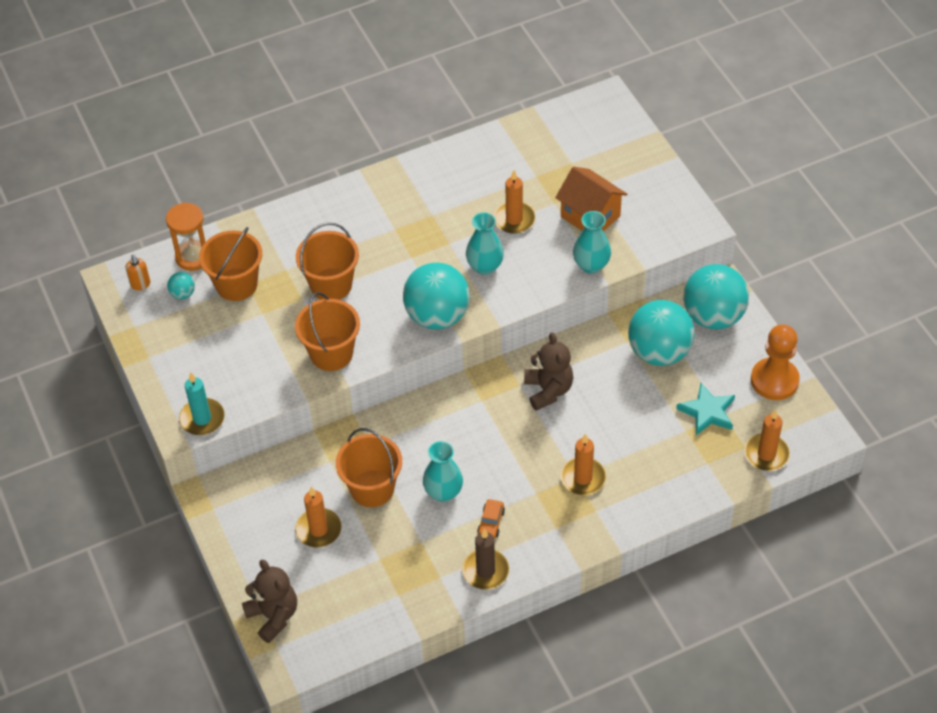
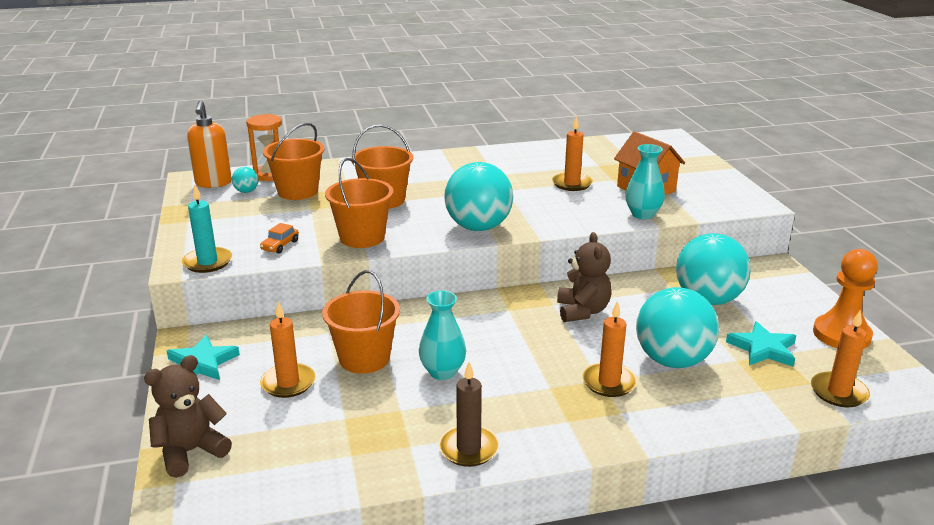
camera: 10 degrees right, 25 degrees down
orange soap dispenser [126,255,150,290] -> orange soap dispenser [187,100,232,188], size x1.90
brown teddy bear [242,560,297,643] -> brown teddy bear turned 105 degrees counterclockwise [144,355,232,478]
turquoise vase [466,212,504,275] -> none
orange car [477,499,505,539] -> orange car moved to [260,223,299,253]
turquoise ball [683,264,749,329] -> turquoise ball moved to [636,287,719,368]
none -> turquoise star [167,335,240,380]

